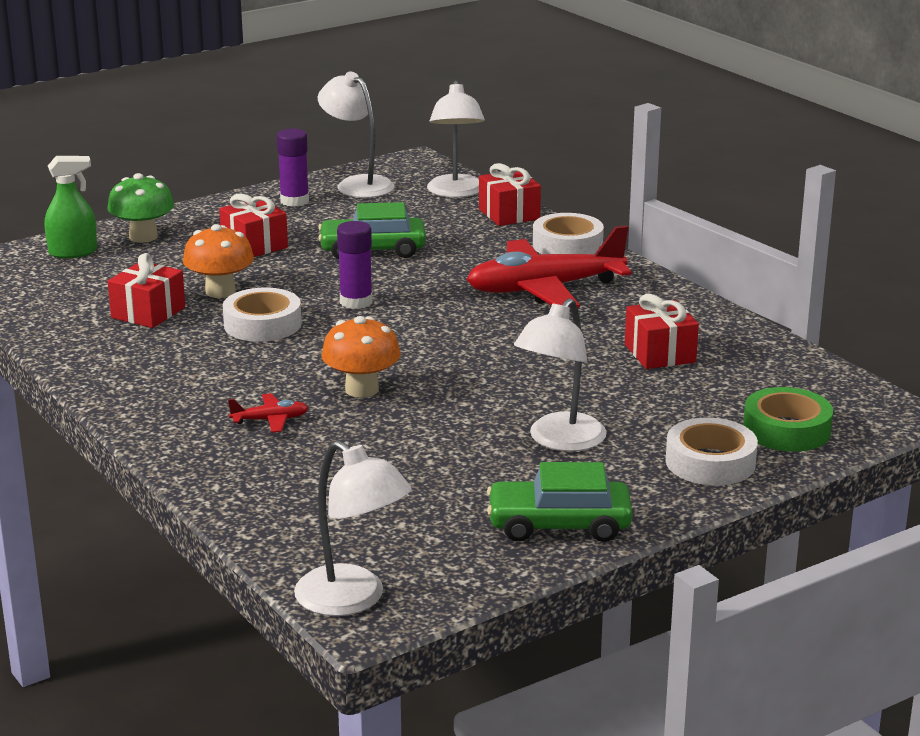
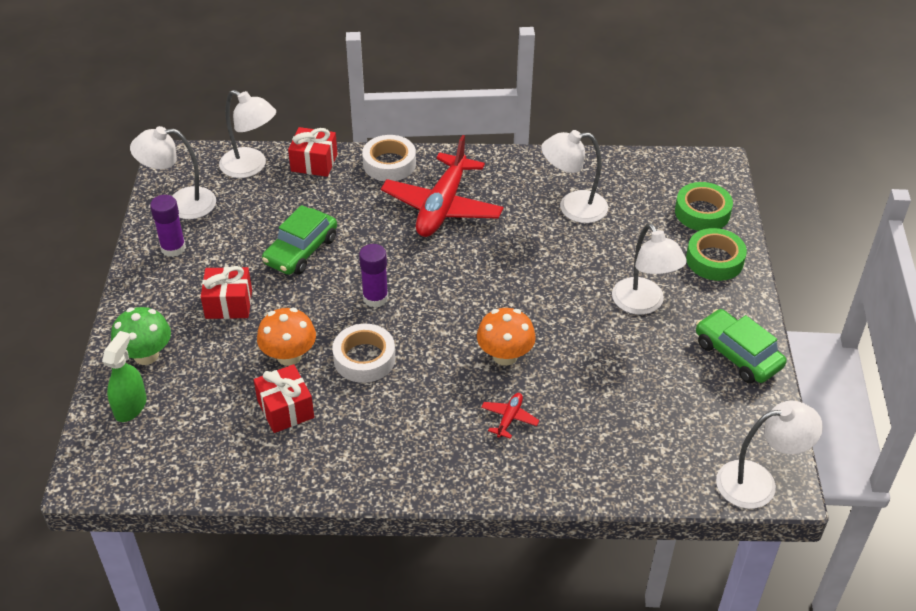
camera: 55 degrees left, 20 degrees up
green car [487,462,632,542] -> green car turned 105 degrees clockwise [696,309,786,383]
red gift [625,294,699,369] -> white lamp [541,130,608,223]
white tape [666,418,758,485] -> green tape [686,228,747,281]

